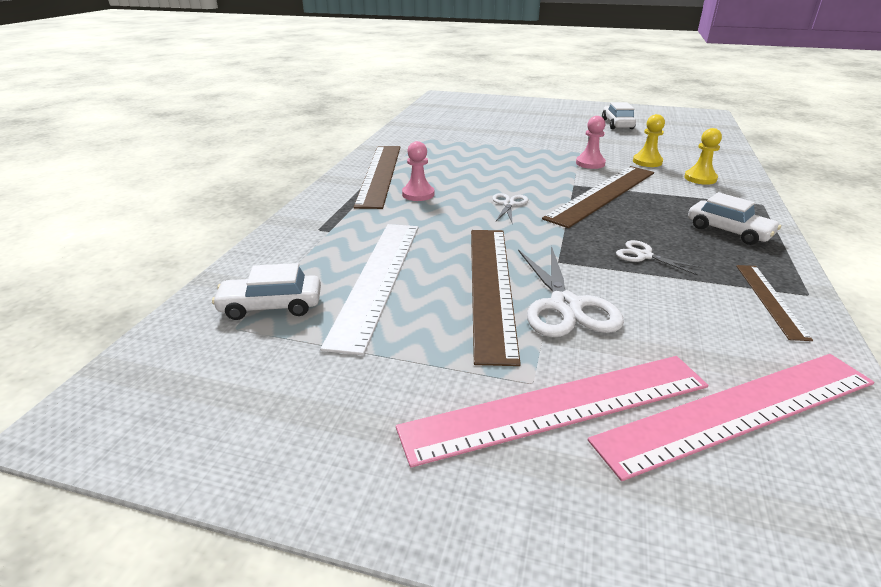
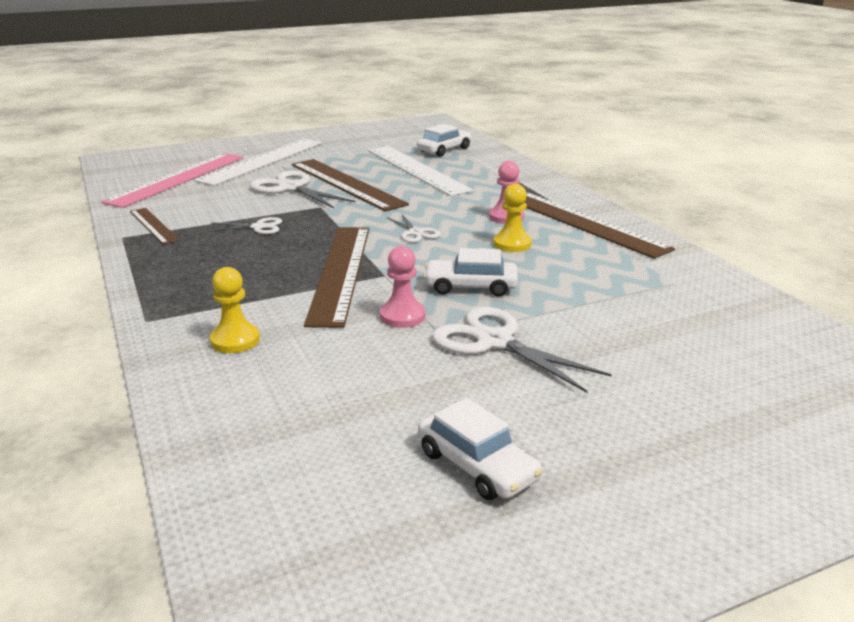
camera: 140 degrees right, 5 degrees down
pink ruler [396,356,708,468] -> white ruler [194,139,322,186]
yellow pawn [633,114,665,167] -> yellow pawn moved to [493,184,532,252]
white car [688,192,781,245] -> white car moved to [423,248,518,297]
none -> white scissors [432,307,612,393]

